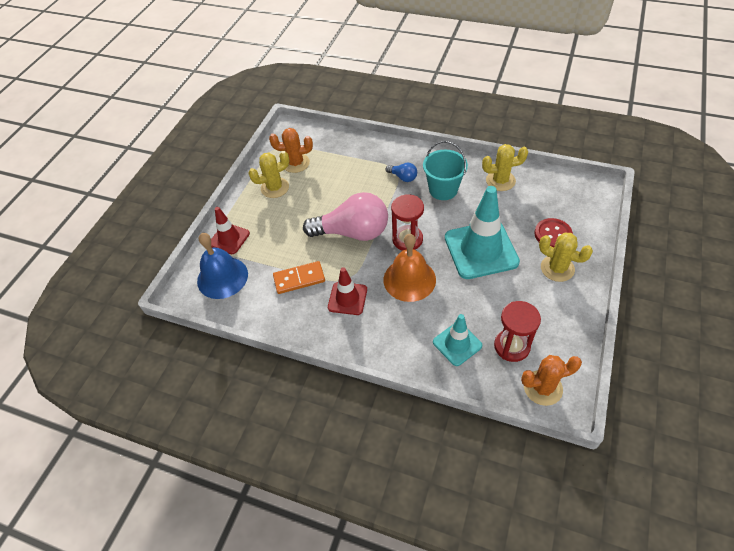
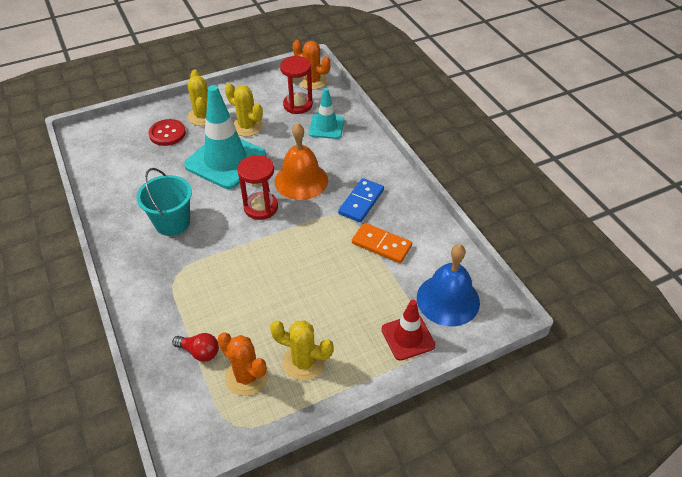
camera: 140 degrees left, 5 degrees down
pink light bulb [303,192,388,241] -> none
red traffic cone [328,267,367,315] -> blue domino [338,178,384,222]
blue light bulb [385,163,417,182] -> none
yellow cactus [482,144,528,191] -> yellow cactus moved to [225,83,263,137]
none -> red light bulb [172,333,219,362]

